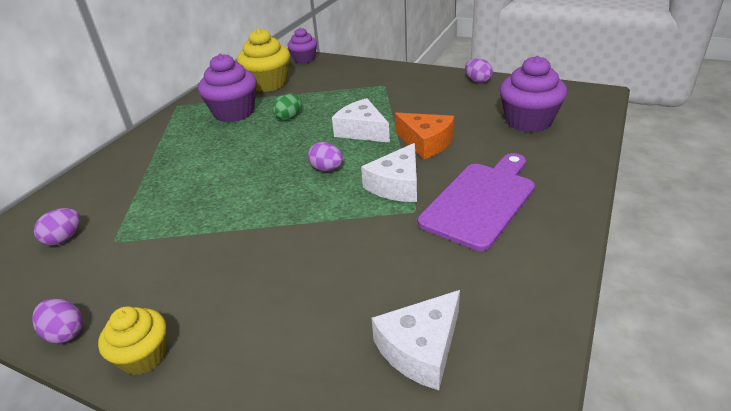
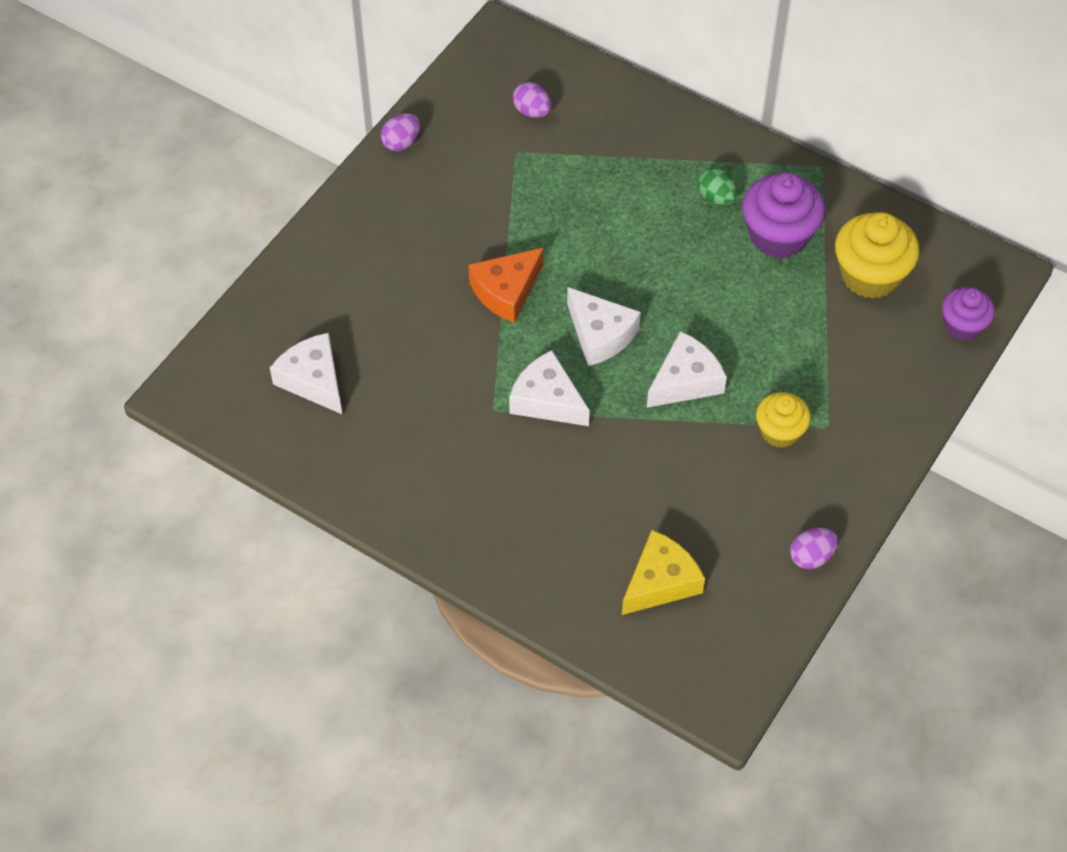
camera: 95 degrees right, 20 degrees up
yellow cupcake [98,306,166,375] -> yellow cupcake moved to [756,392,811,448]
green egg [272,93,302,120] -> green egg moved to [698,168,738,205]
purple egg [308,142,343,171] -> white cheese [567,287,641,366]
orange cheese [395,113,455,159] -> orange cheese moved to [468,248,543,323]
purple cutting board [418,153,535,251] -> none
purple cupcake [500,56,567,133] -> yellow cheese [622,530,705,615]

